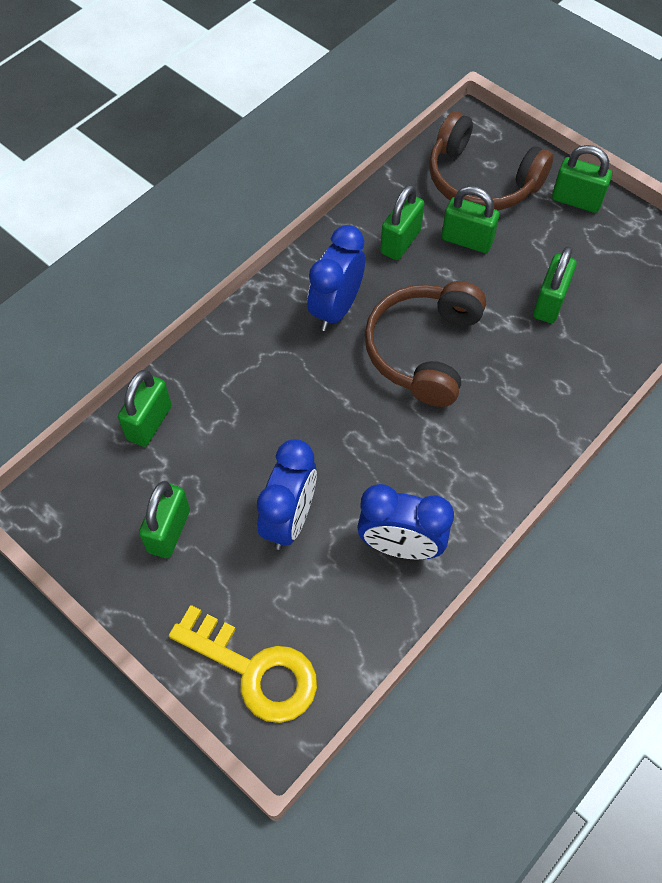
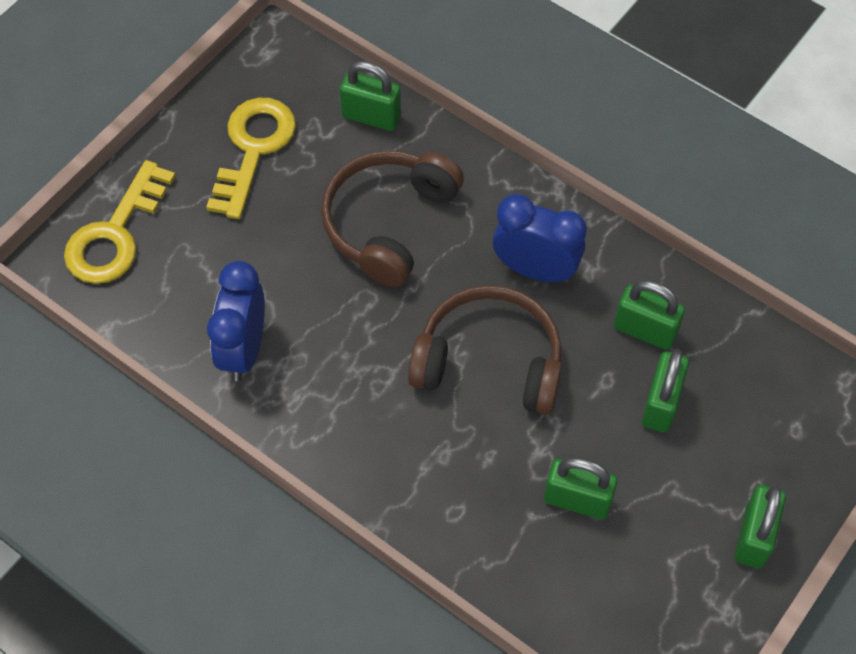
camera: 85 degrees right, 0 degrees up
green padlock [139,481,190,558] -> yellow key [206,98,296,219]
blue clock [257,439,317,550] -> none
brown headphones [429,111,554,211] -> brown headphones moved to [321,150,464,287]

